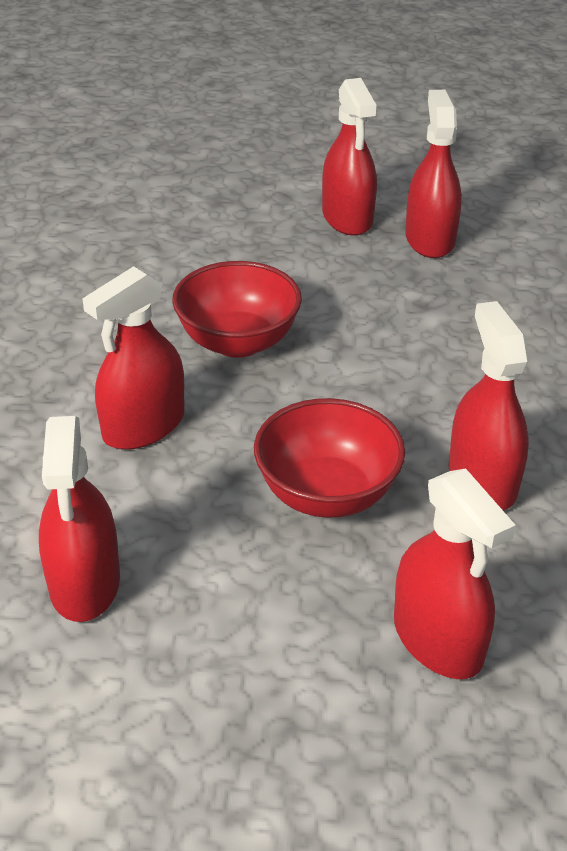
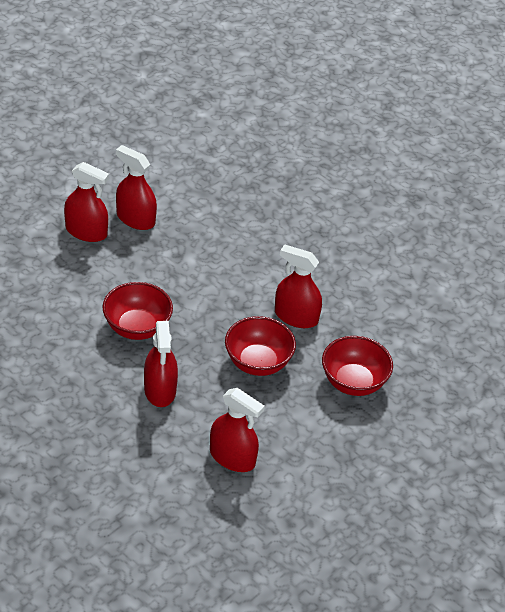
camera: 55 degrees left, 5 degrees up
red spray bottle [394,468,516,679] -> red bowl [322,336,393,396]

